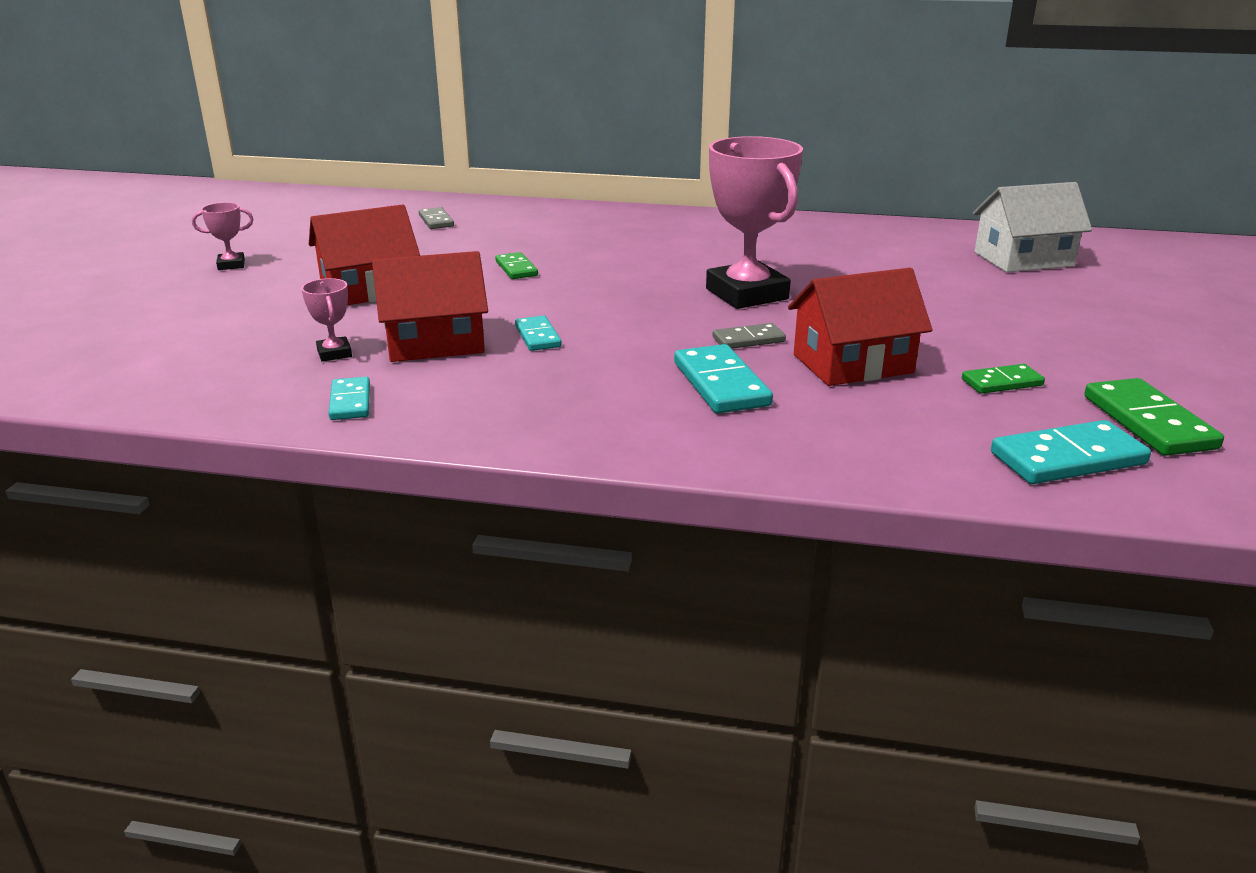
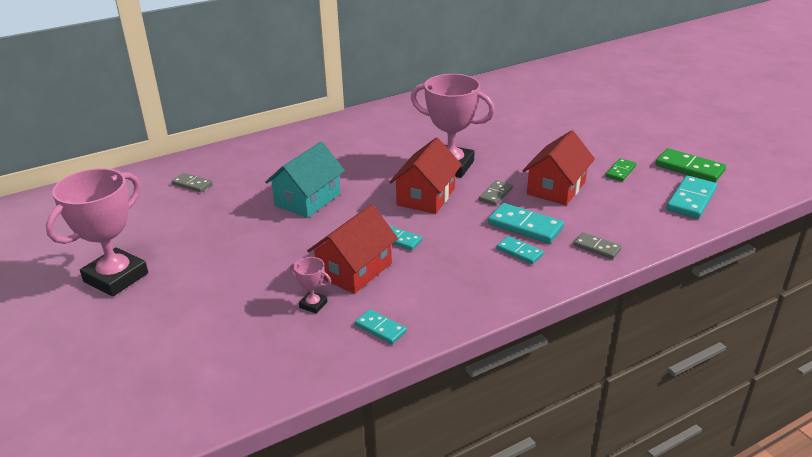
camera: 40 degrees left, 5 degrees up
pink trophy [192,202,253,270] -> pink trophy [46,168,148,297], size x2.31
red house [309,204,420,305] -> red house moved to [390,137,462,214]
green domino [495,252,538,279] -> turquoise house [265,142,345,218]
white house [973,182,1092,272] -> none
none -> turquoise domino [496,236,544,264]
none -> grey domino [573,232,622,259]

